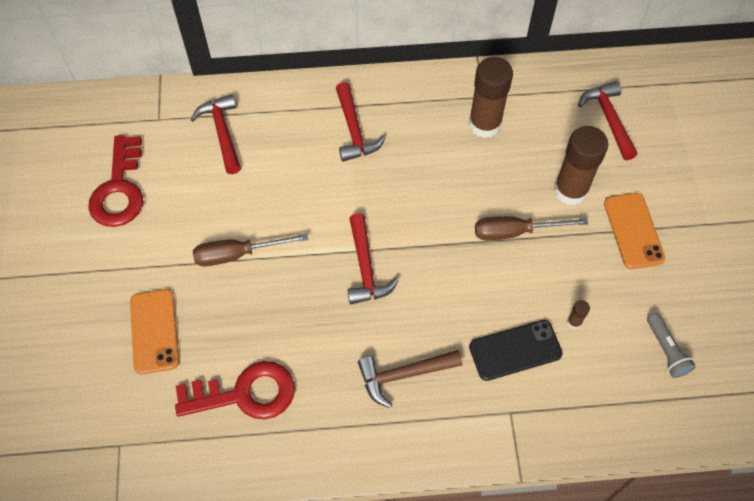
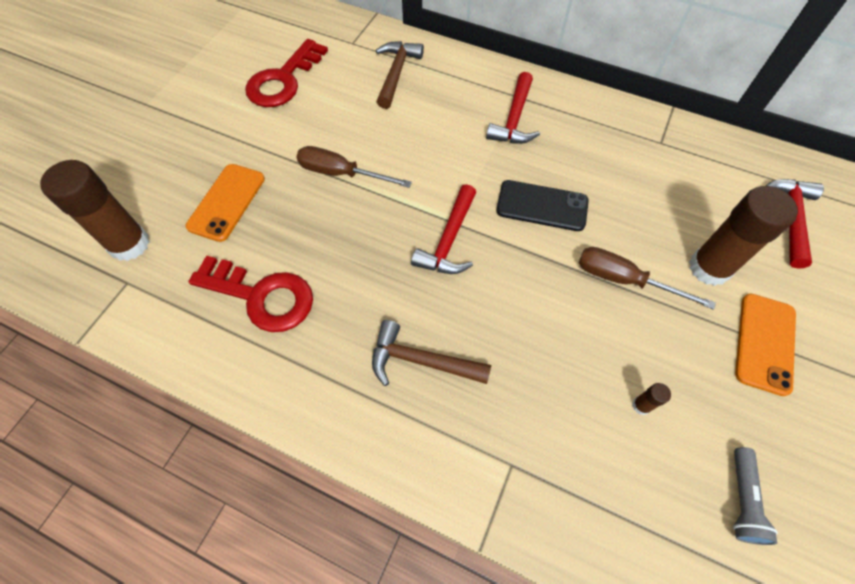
camera: 30 degrees right, 0 degrees up
red hammer [190,94,241,174] -> brown hammer [376,41,424,109]
brown glue stick [469,57,513,138] -> brown glue stick moved to [40,160,150,261]
black phone [469,320,563,381] -> black phone moved to [496,180,589,231]

